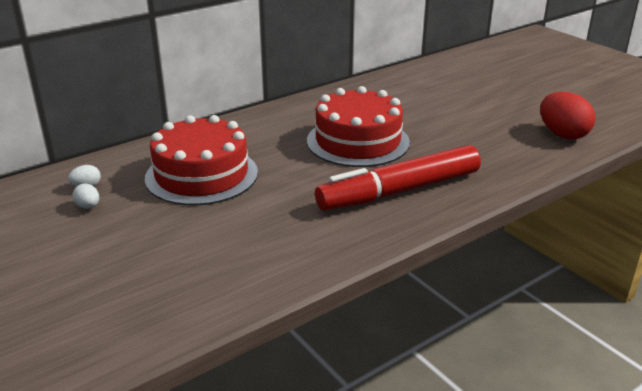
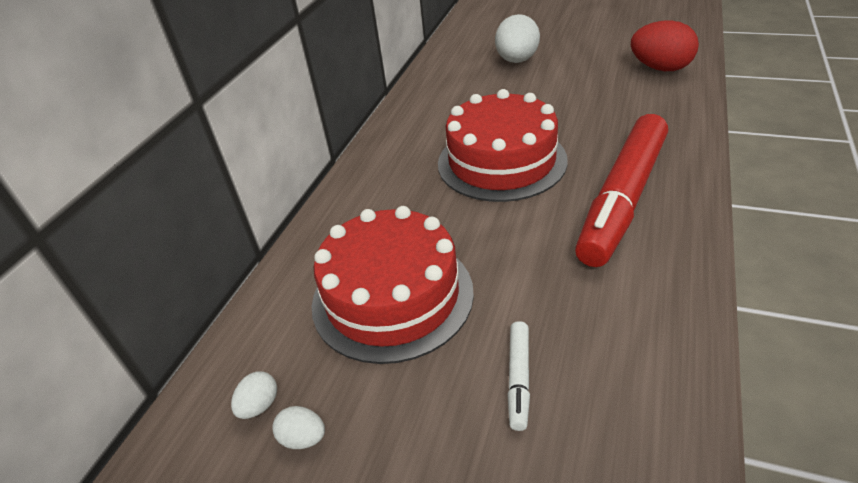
camera: 30 degrees left, 10 degrees up
none -> white egg [495,14,540,63]
none -> white marker [507,321,530,431]

